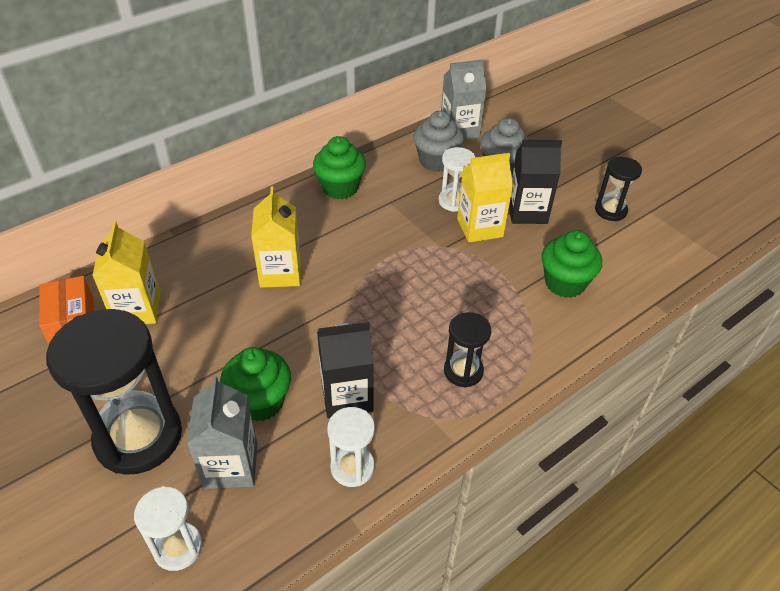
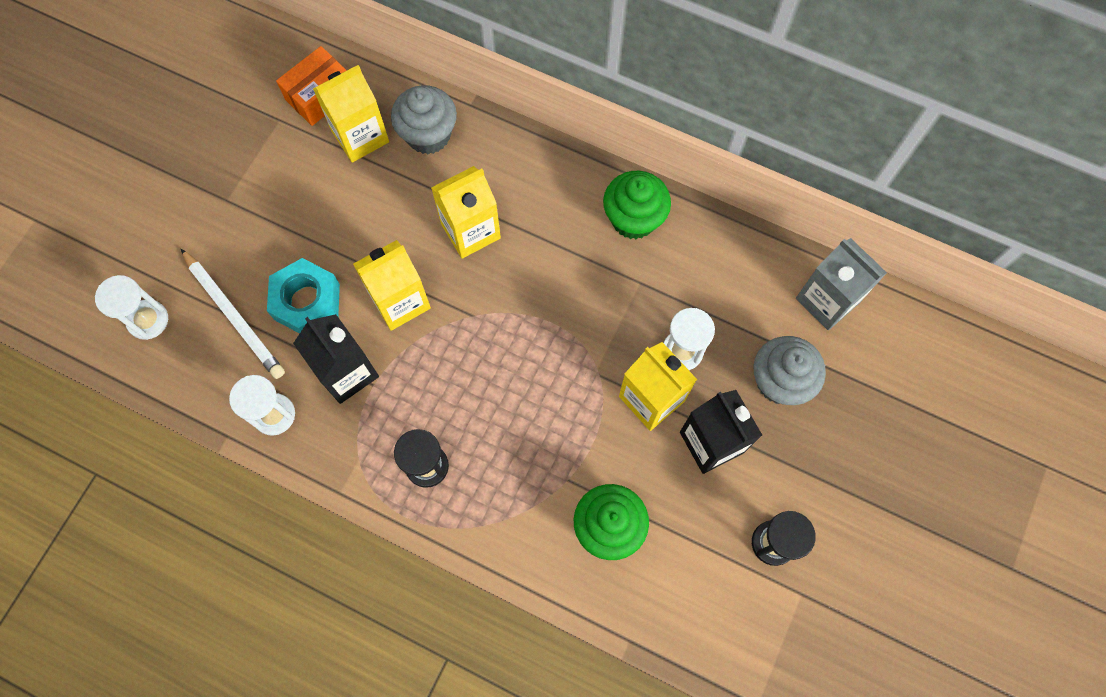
camera: 65 degrees right, 25 degrees up
black hourglass [46,309,182,475] -> none
grey carton [187,375,257,489] -> white pencil [181,249,285,379]
green cupcake [220,347,291,422] -> turquoise nut [267,258,340,334]
grey cupcake [413,111,464,172] -> grey cupcake moved to [391,85,457,154]
none -> yellow carton [353,240,431,331]

